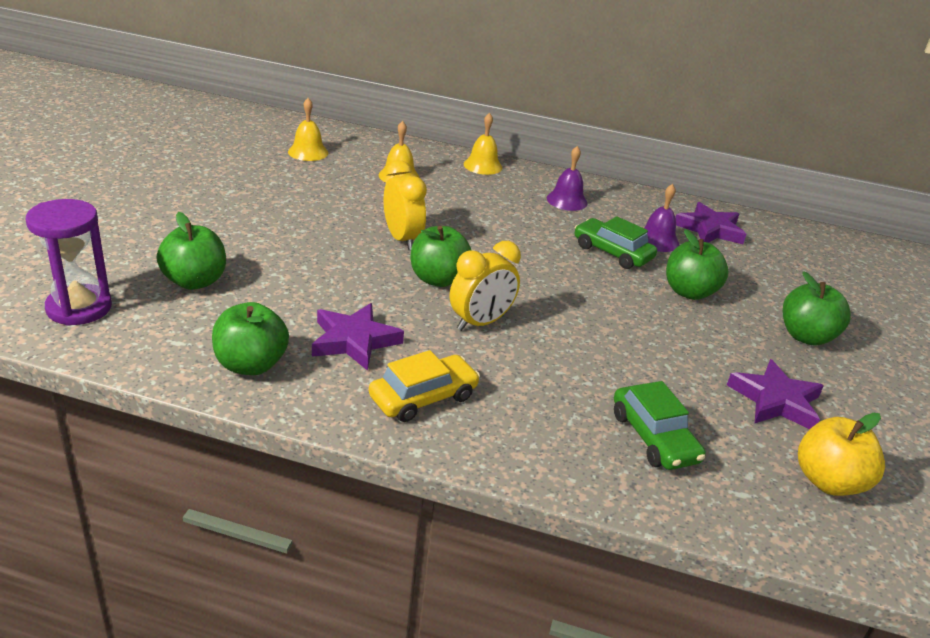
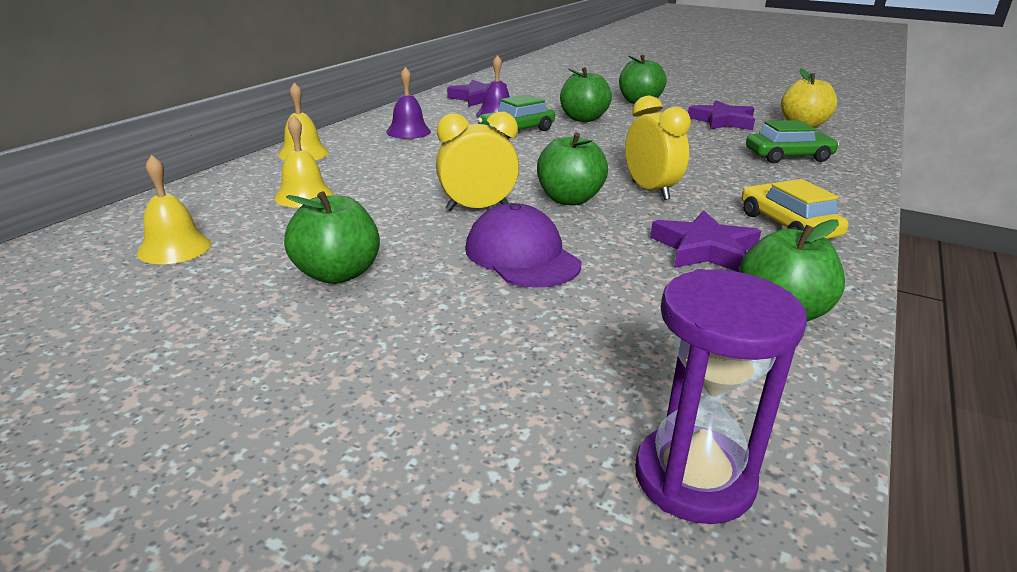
camera: 75 degrees left, 5 degrees down
green apple [157,212,226,290] -> green apple moved to [284,191,380,284]
none -> purple cap [465,203,581,288]

